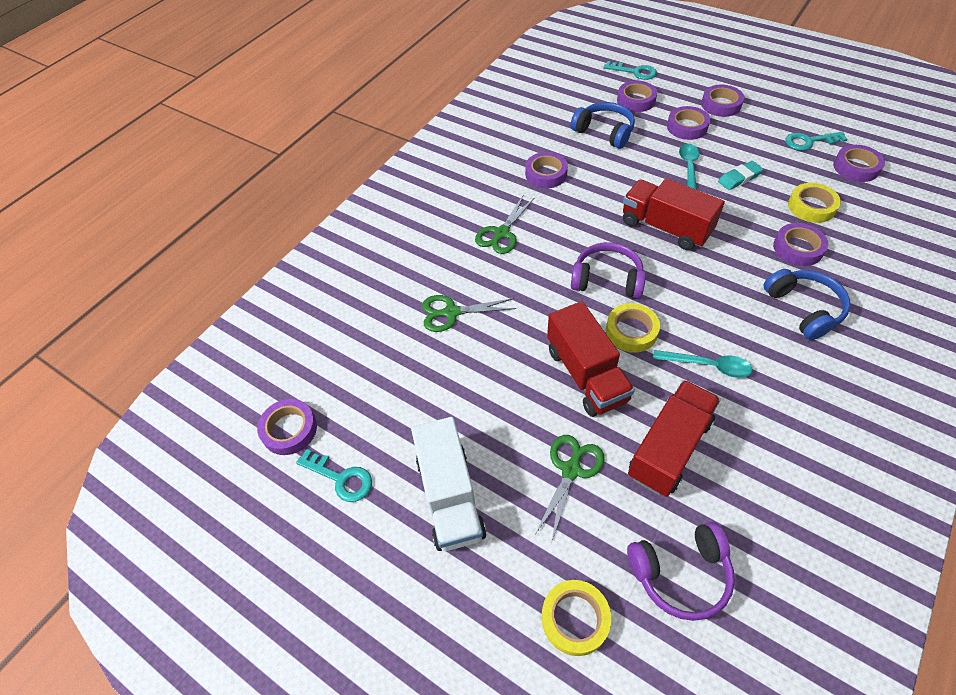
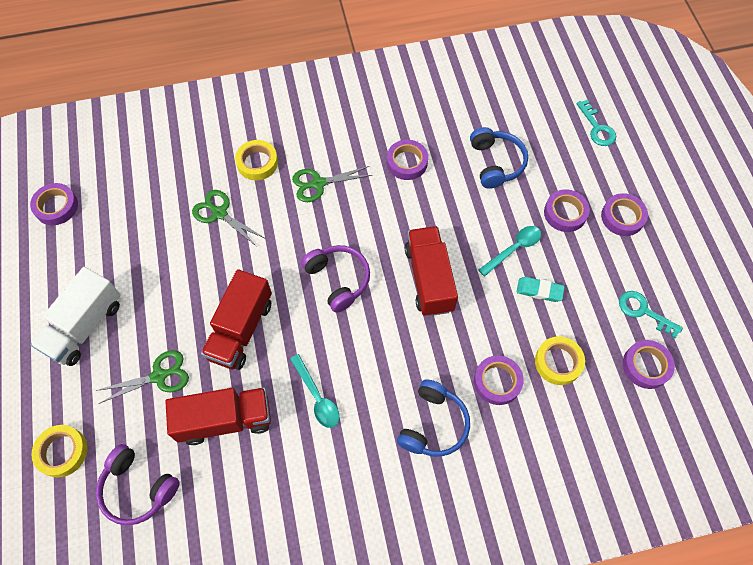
camera: 40 degrees right, 10 degrees up
turquoise key [296,449,372,502] -> none
yellow tape [606,303,660,353] -> yellow tape moved to [235,140,278,180]
purple tape [617,81,657,112] -> none

